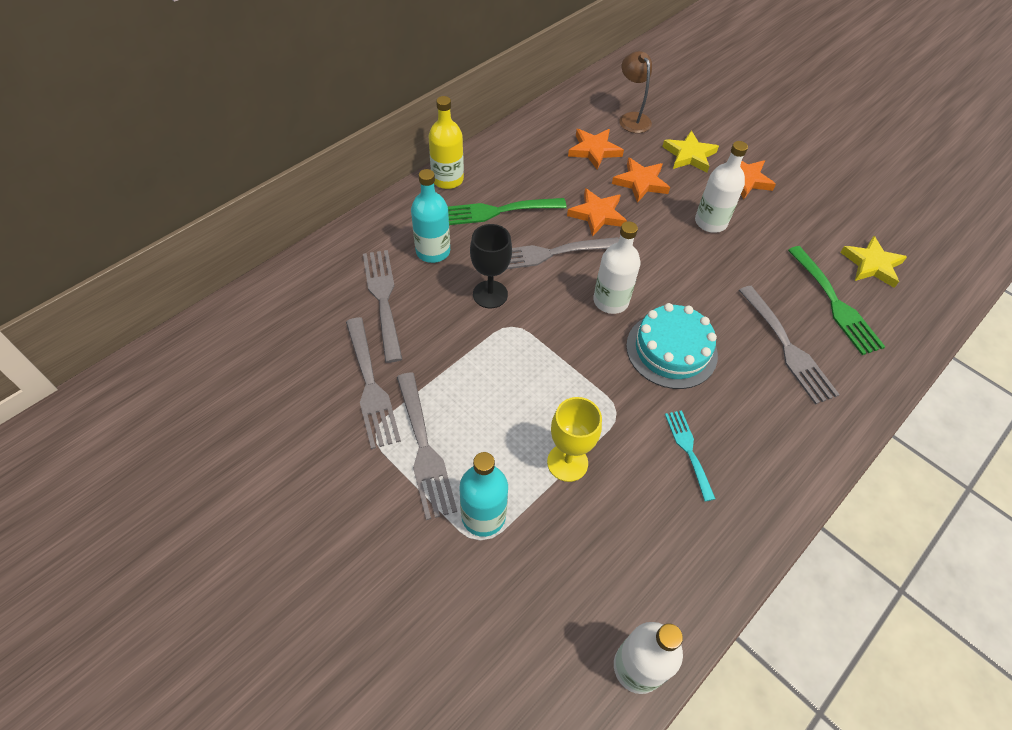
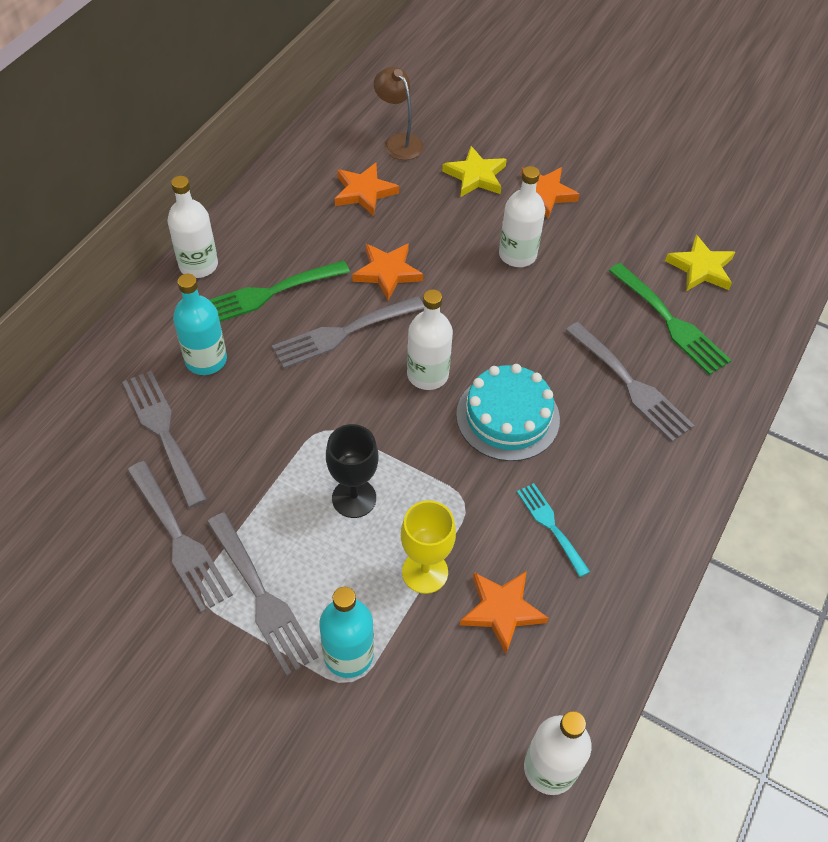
camera: 15 degrees left, 0 degrees up
yellow bottle [429,96,464,189] -> white bottle [167,176,218,278]
black goblet [470,224,512,308] -> black goblet moved to [326,424,379,518]
orange star [612,158,670,203] -> orange star moved to [460,571,549,654]

